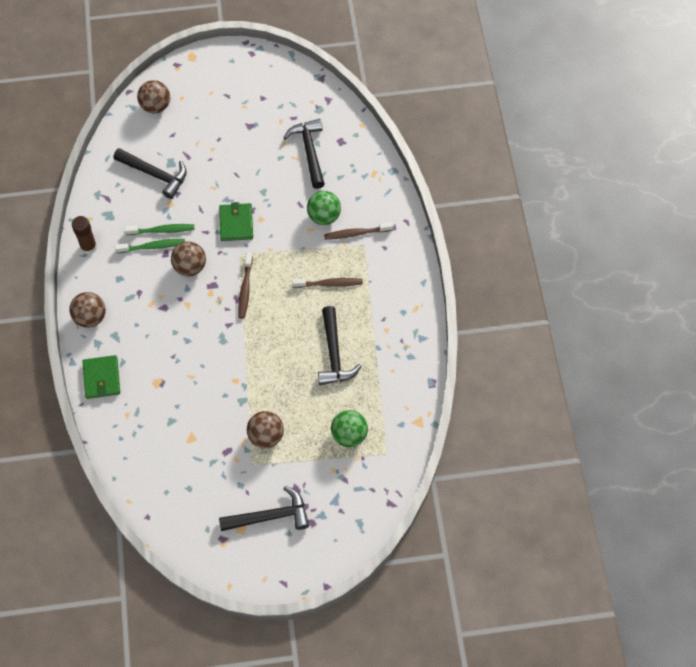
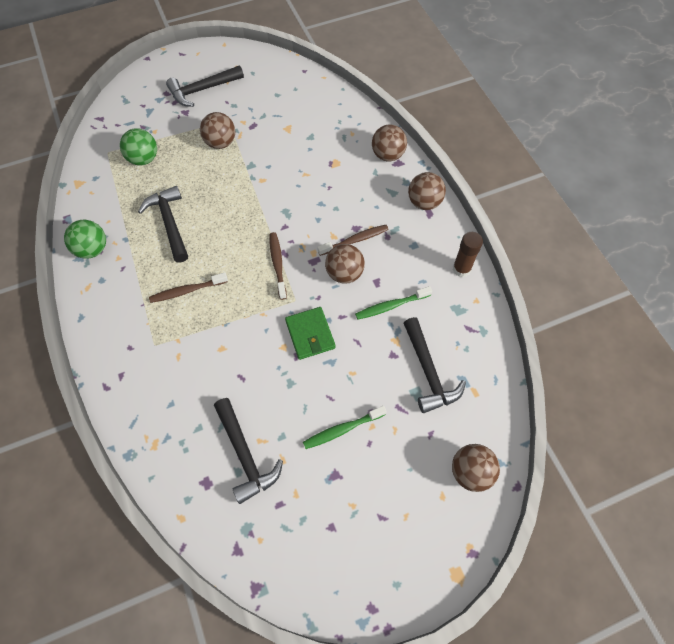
camera: 165 degrees right, 0 degrees up
green wallet [83,355,120,399] -> brown ball [372,125,407,161]
black hammer [114,148,187,199] -> black hammer turned 120 degrees counterclockwise [404,317,466,413]
green toothbrush [115,239,185,253] -> green toothbrush moved to [303,406,387,449]
green ball [307,191,341,225] -> green ball moved to [64,220,106,259]
brown toothbrush [324,222,393,240] -> brown toothbrush moved to [317,225,389,256]

